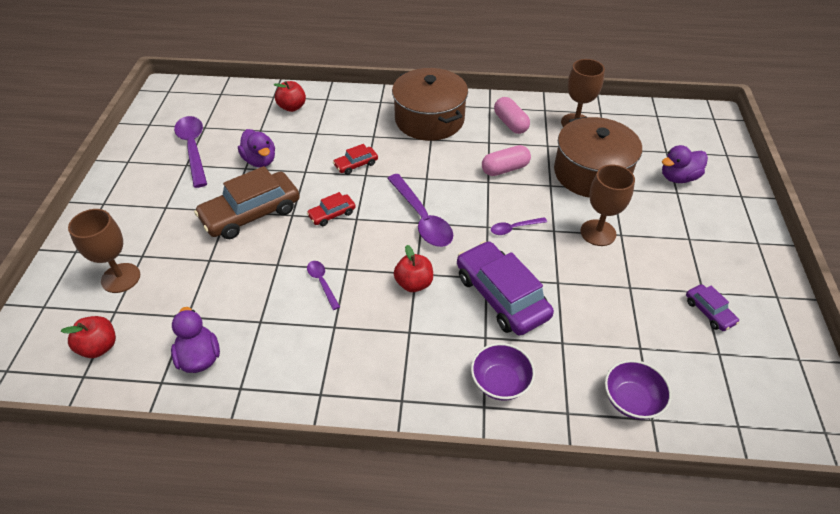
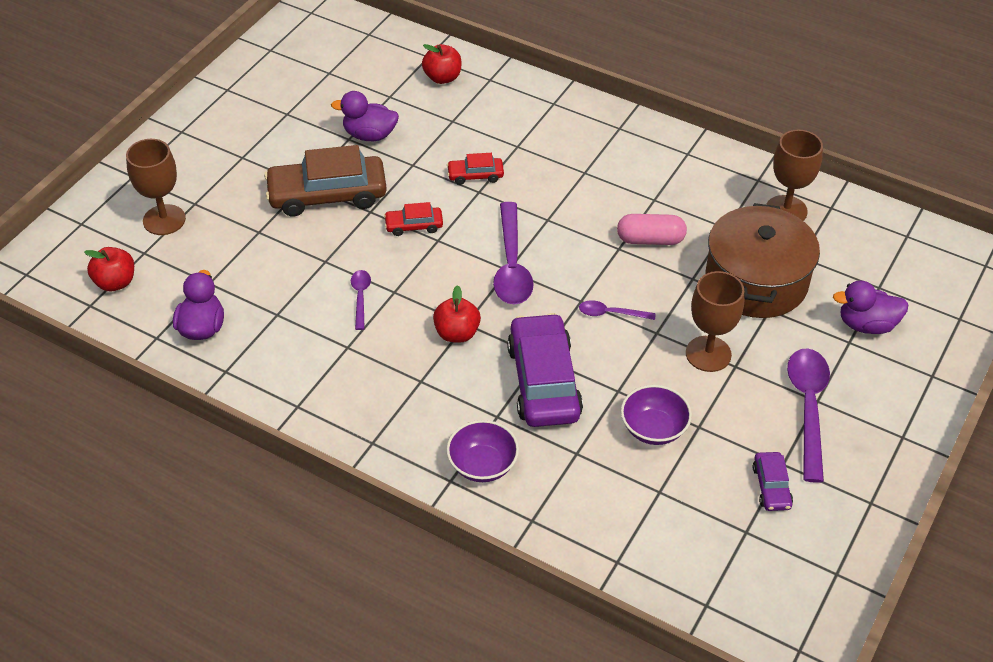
camera: 25 degrees right, 0 degrees up
purple spoon [174,116,207,188] -> purple spoon moved to [787,348,830,483]
purple duck [238,129,275,167] -> purple duck turned 105 degrees clockwise [331,91,399,141]
brown pot [392,68,468,141] -> none
pink capsule [494,97,530,134] -> none
purple bowl [605,360,672,420] -> purple bowl moved to [621,385,692,445]

